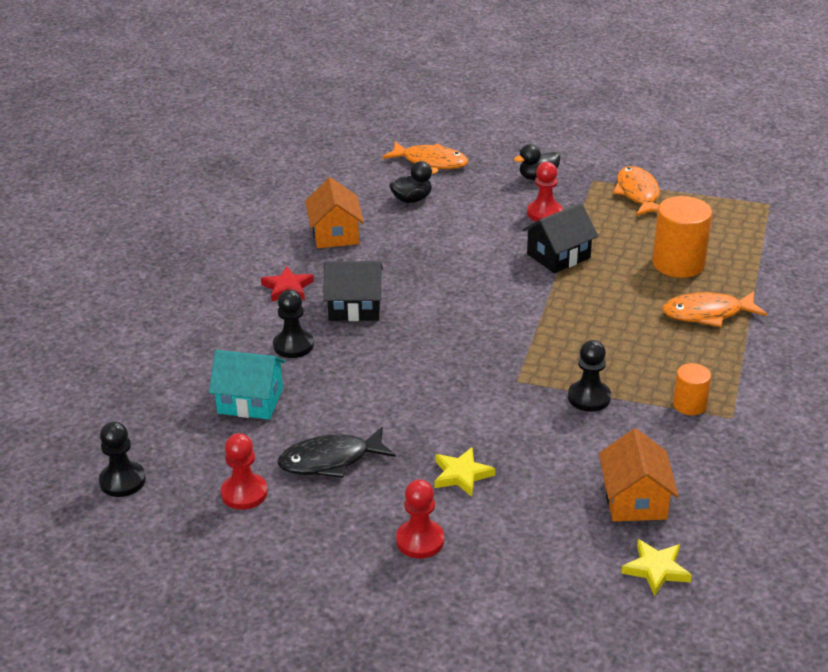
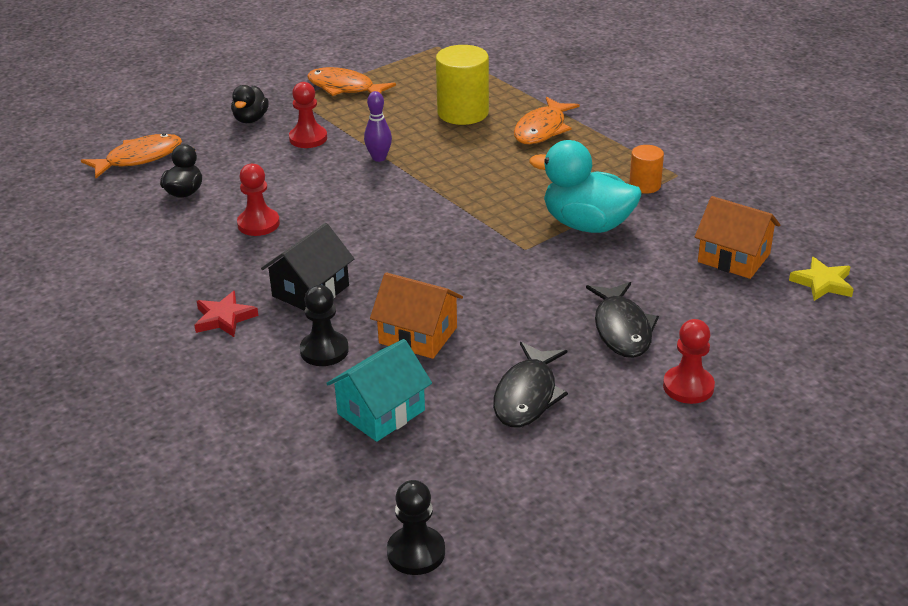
camera: 55 degrees left, 0 degrees up
red pawn [221,433,268,510] -> red pawn moved to [237,164,280,236]
orange house [305,177,364,248] -> orange house moved to [370,272,463,359]
yellow star [435,447,495,497] -> black fish [586,282,659,358]
black house [522,203,598,273] -> purple bowling pin [364,91,392,162]
black pawn [568,340,611,412] -> turquoise duck [529,140,641,233]
orange cylinder [652,196,712,278] -> yellow cylinder [436,45,489,125]

